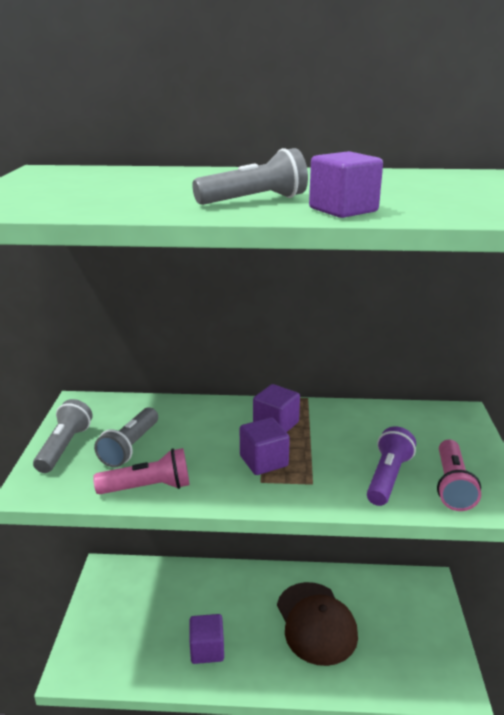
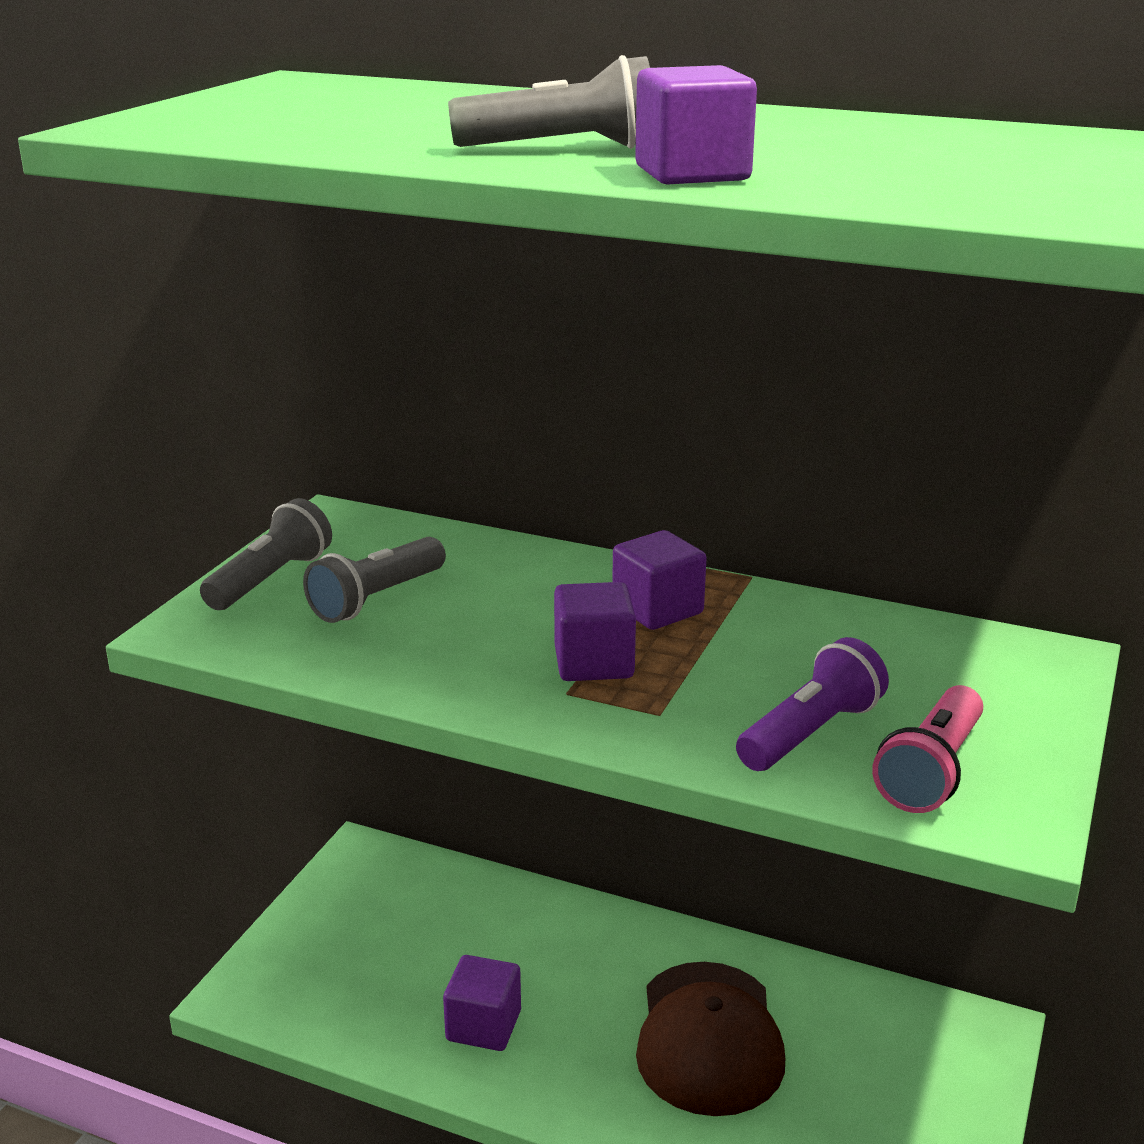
camera: 20 degrees right, 0 degrees up
pink flashlight [93,448,190,494] -> none

